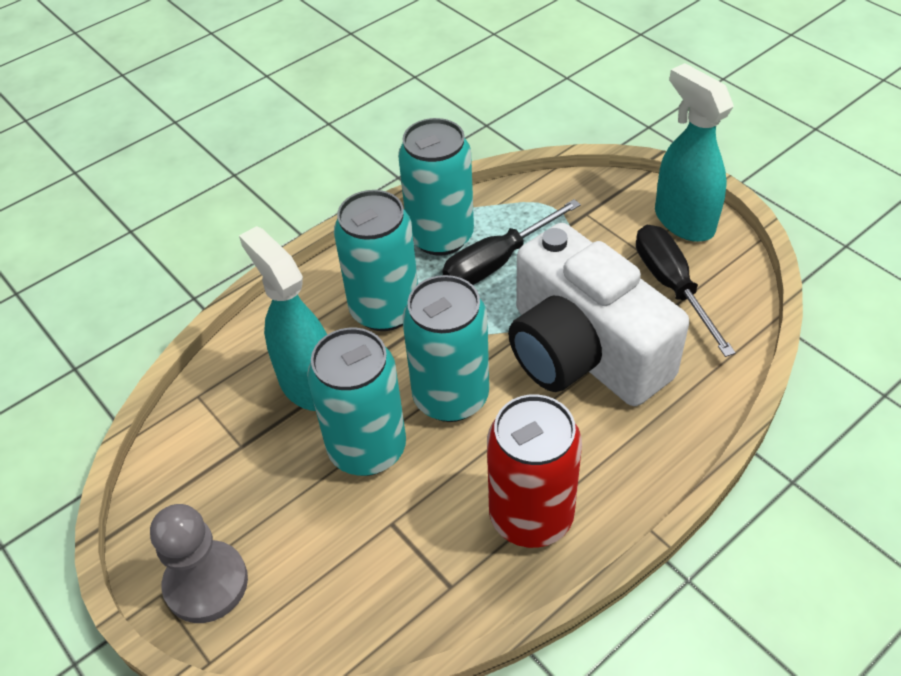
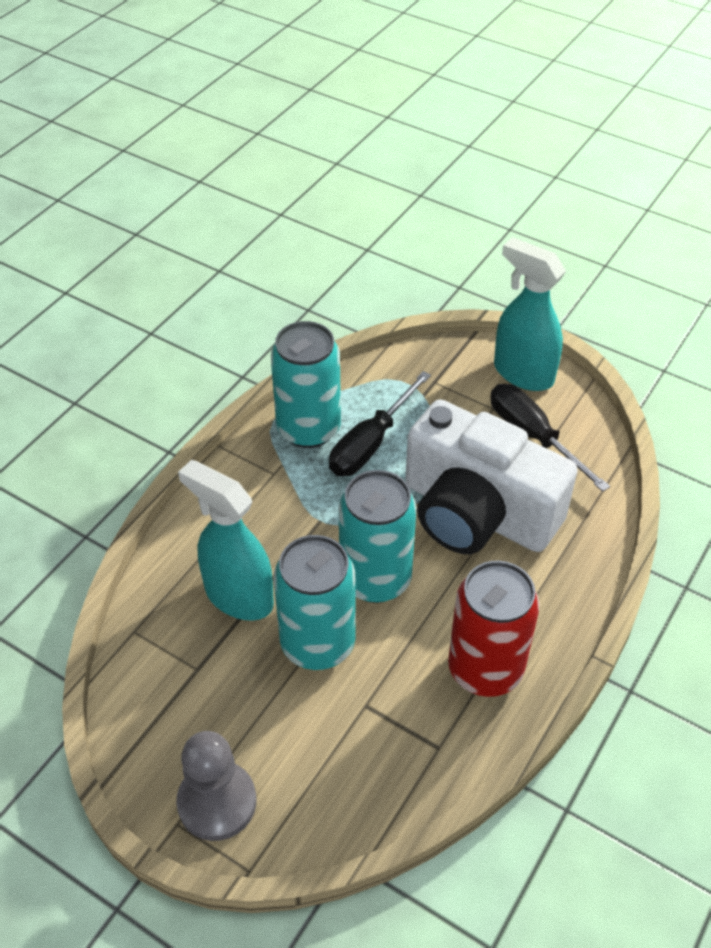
camera: 20 degrees left, 0 degrees up
turquoise can [334,190,418,331] -> none

